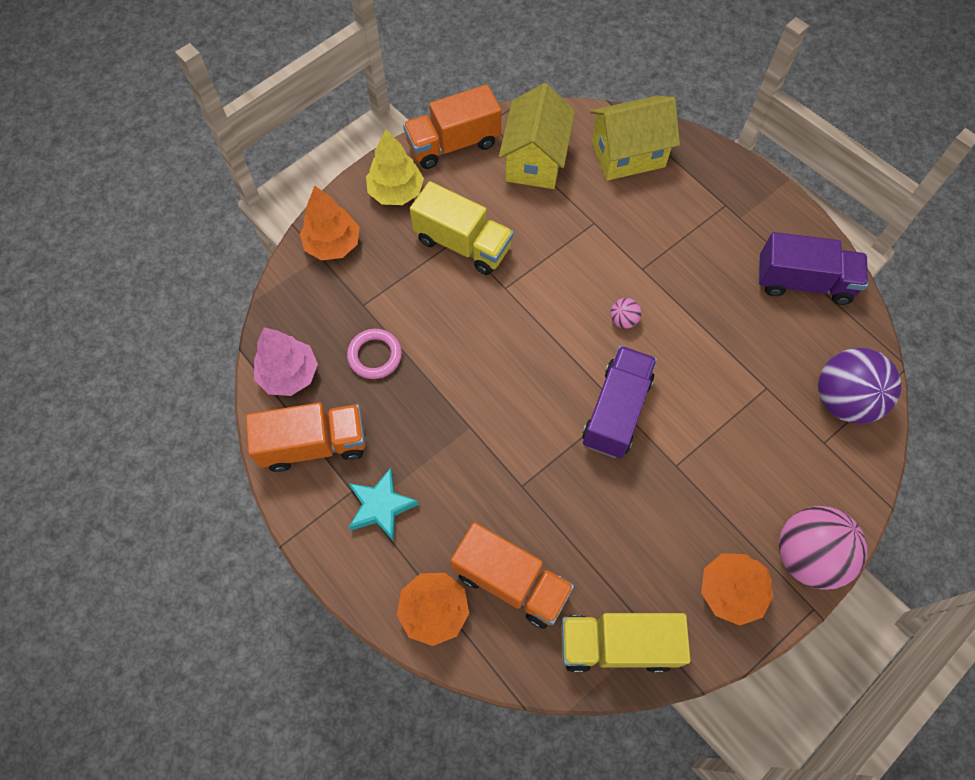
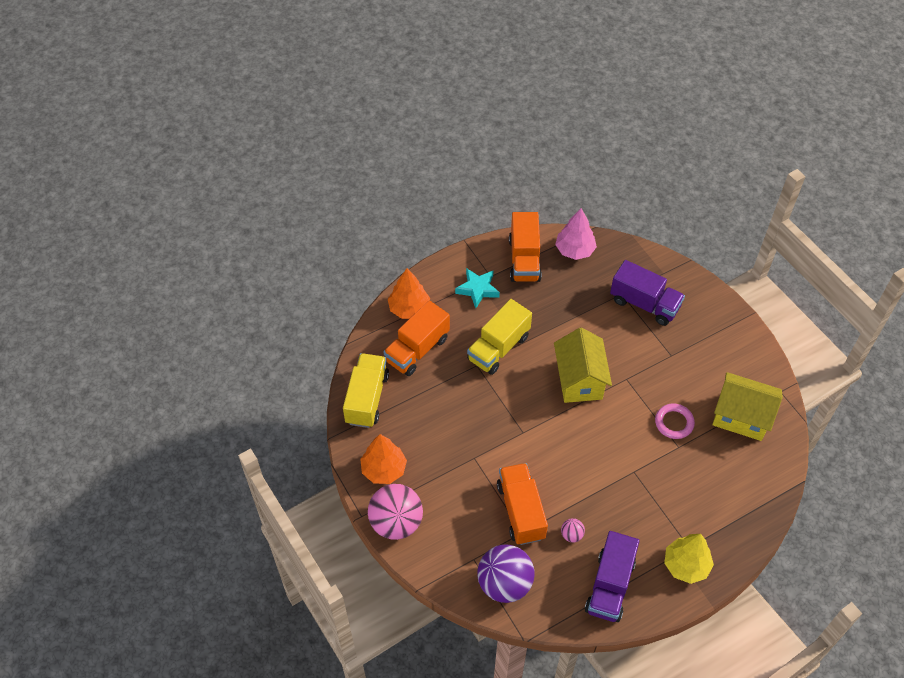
camera: 100 degrees right, 10 degrees down
orange tree [300,186,359,261] -> none
pink ring [347,329,402,379] -> pink ring moved to [655,403,695,439]
yellow tree [366,129,424,205] -> yellow tree moved to [664,534,714,584]
orange truck [403,84,502,169] -> orange truck moved to [497,463,548,545]
yellow truck [410,181,514,275] -> yellow truck moved to [467,299,532,375]
purple truck [582,346,657,458] -> purple truck moved to [610,260,685,326]
yellow house [590,96,680,181] -> yellow house moved to [554,328,612,403]
pink ball [610,298,641,329] -> pink ball moved to [561,518,585,543]

